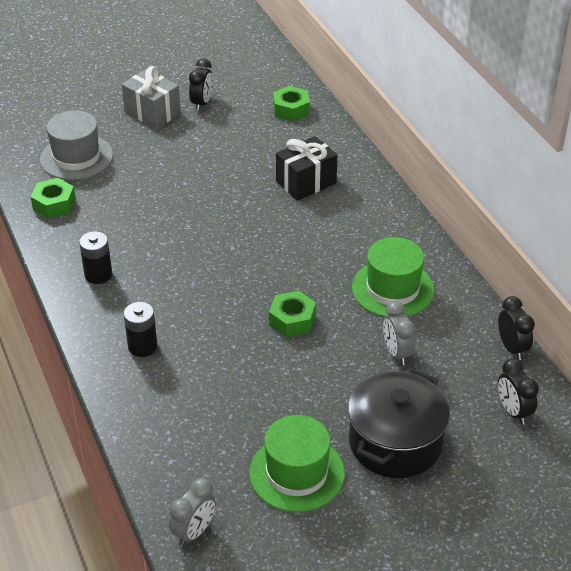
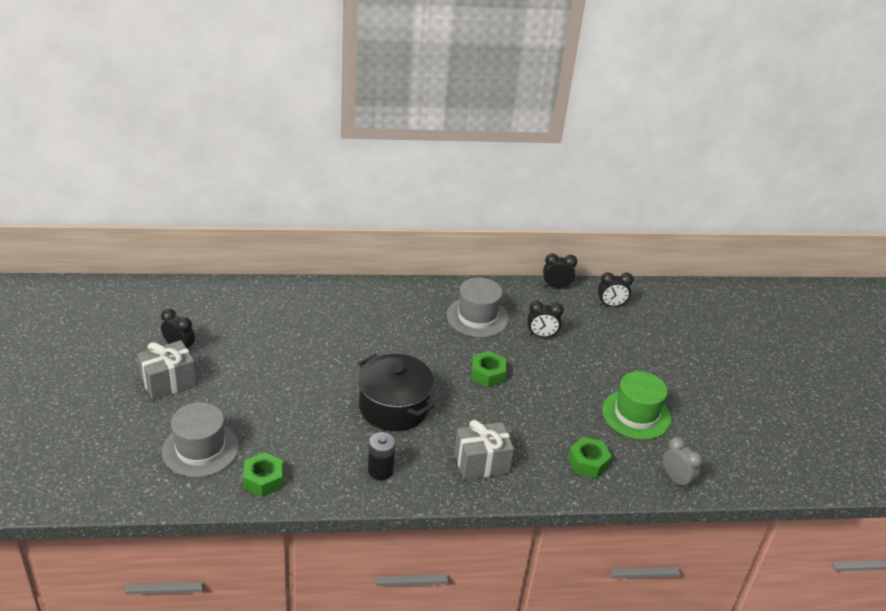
camera: 75 degrees left, 5 degrees down
black battery [124,302,157,357] -> grey gift [454,420,514,480]
green nut [273,86,310,122] -> green nut moved to [568,437,612,479]
black gift [276,136,338,201] -> none
black pot [348,369,450,478] -> black pot moved to [358,353,435,431]
green hat [352,237,434,317] -> grey hat [447,277,509,338]
grey clock [383,301,416,365] -> black clock [528,301,564,337]

